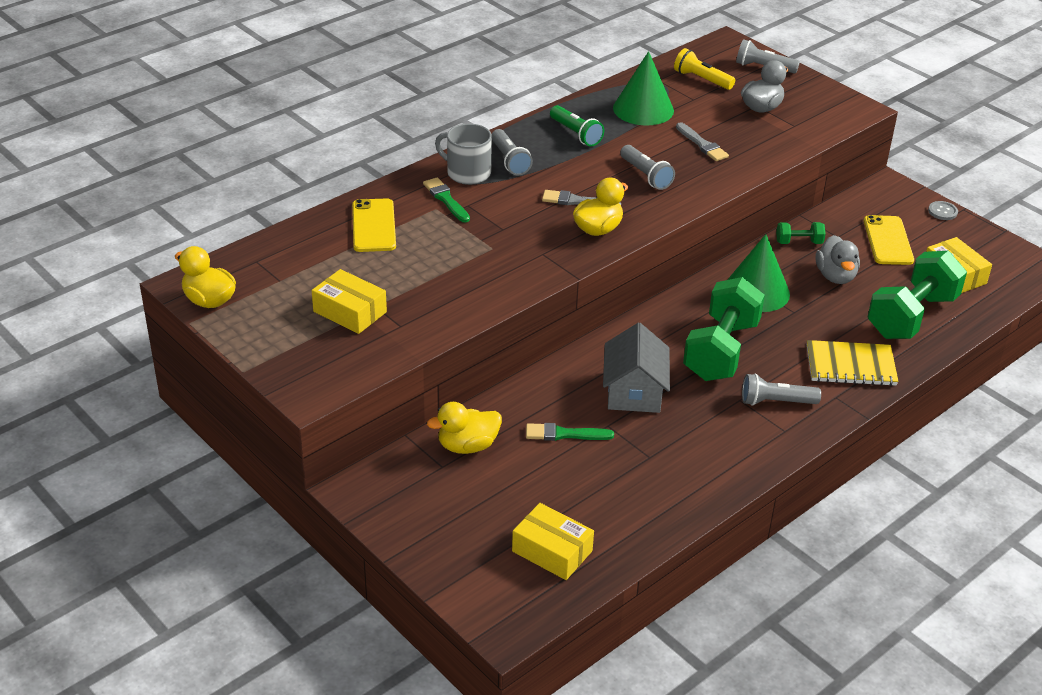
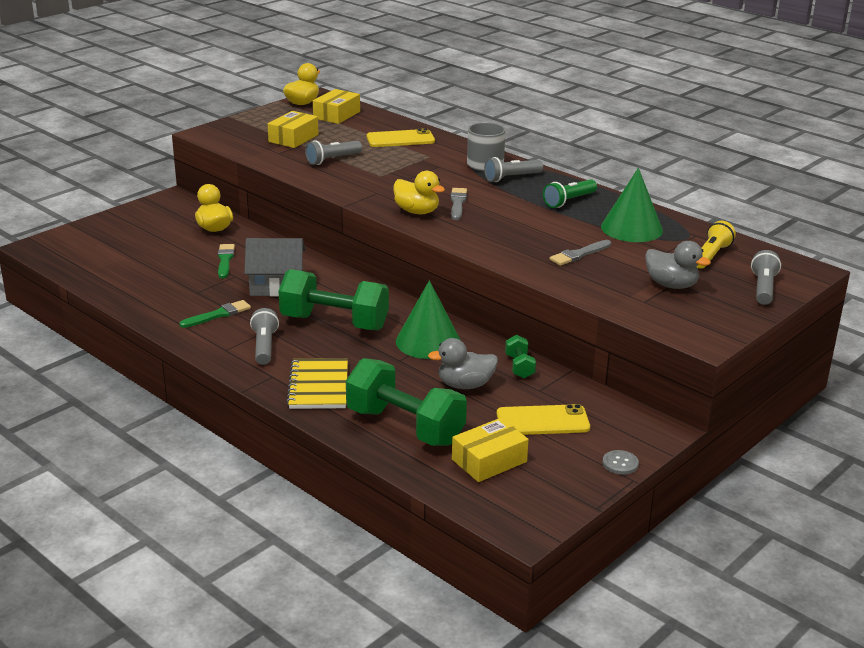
camera: 85 degrees right, 10 degrees down
green brush [423,177,470,223] -> green brush moved to [179,300,251,328]
yellow box [512,503,594,580] -> yellow box moved to [313,89,360,124]
grey flashlight [620,145,675,190] -> grey flashlight moved to [305,140,362,165]

